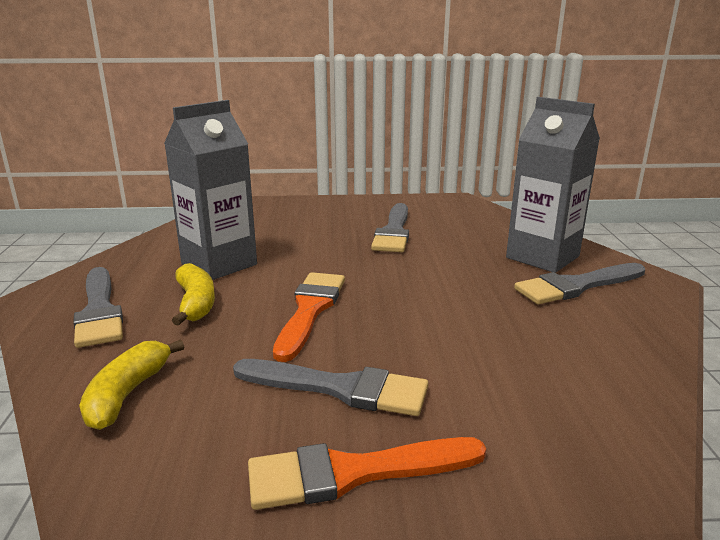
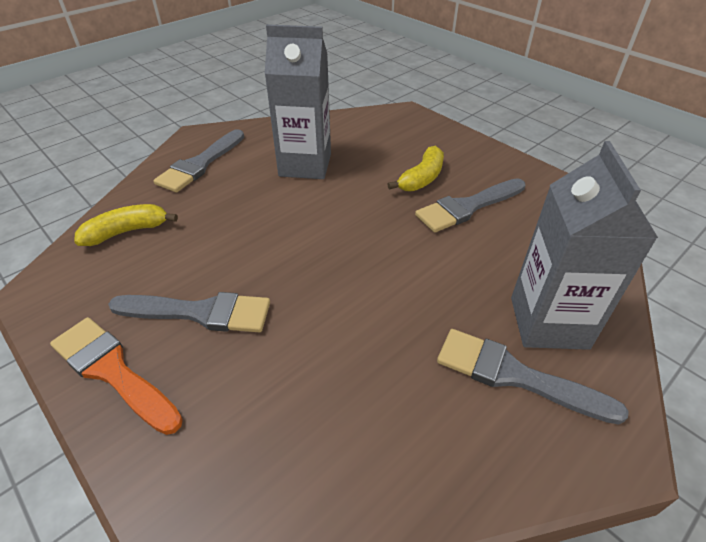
camera: 50 degrees right, 20 degrees up
yellow banana [172,263,215,326] -> yellow banana moved to [388,146,444,192]
grey brush [233,359,429,416] -> grey brush turned 60 degrees counterclockwise [108,292,270,332]
orange brush [273,272,345,362] -> none

